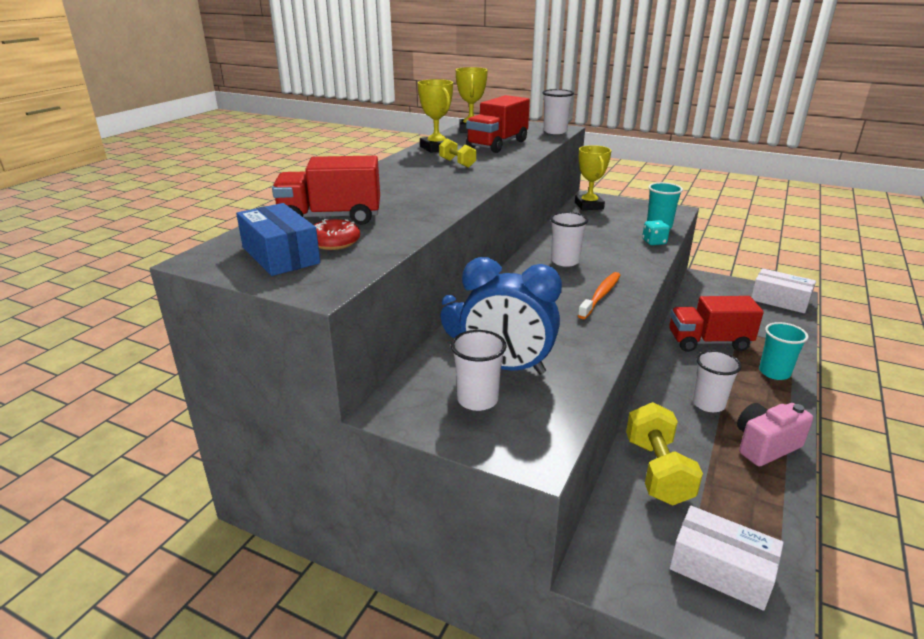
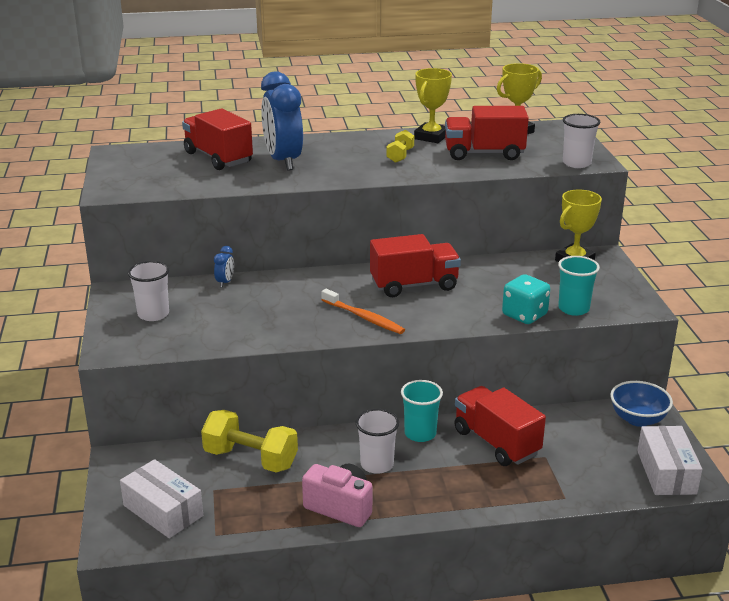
camera: 55 degrees right, 0 degrees up
blue box [236,203,320,276] -> none
red donut [314,219,360,250] -> none
blue clock [460,257,562,375] -> blue clock moved to [261,71,303,171]
white cup [550,212,588,267] -> red truck [370,234,461,297]
orange toothbrush [578,272,620,319] -> orange toothbrush turned 45 degrees clockwise [321,289,405,334]
yellow dumbbell [626,402,703,505] -> yellow dumbbell turned 60 degrees clockwise [201,410,298,473]
turquoise dice [642,220,670,245] -> turquoise dice [502,274,550,324], size x1.53
white box [669,506,784,611] -> white box turned 45 degrees counterclockwise [120,459,203,538]
turquoise cup [759,322,809,380] -> turquoise cup moved to [401,380,443,442]
none -> blue bowl [610,381,673,427]

